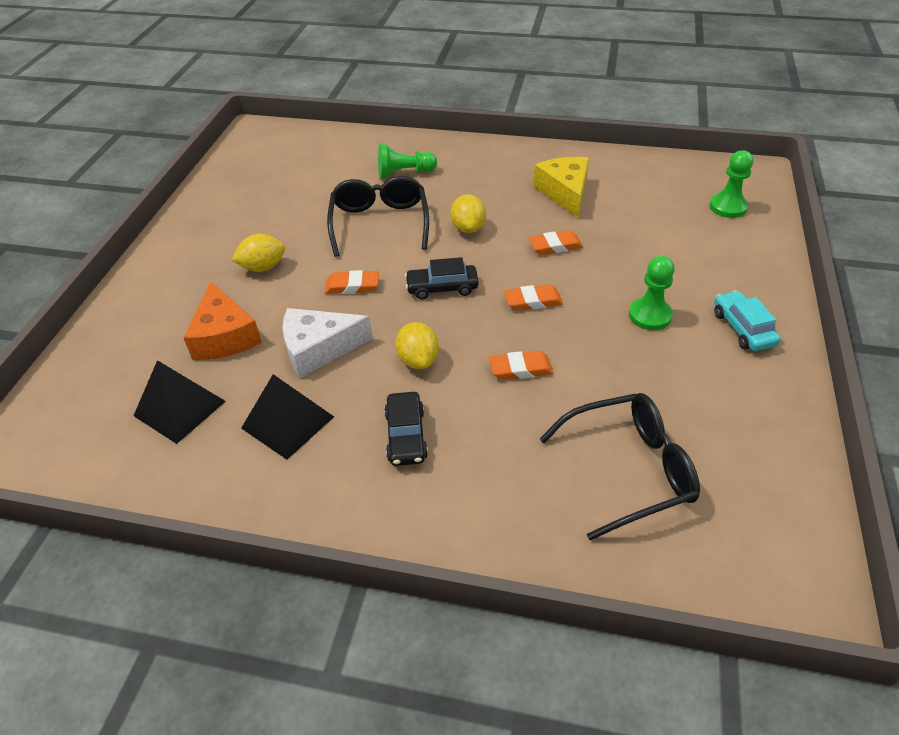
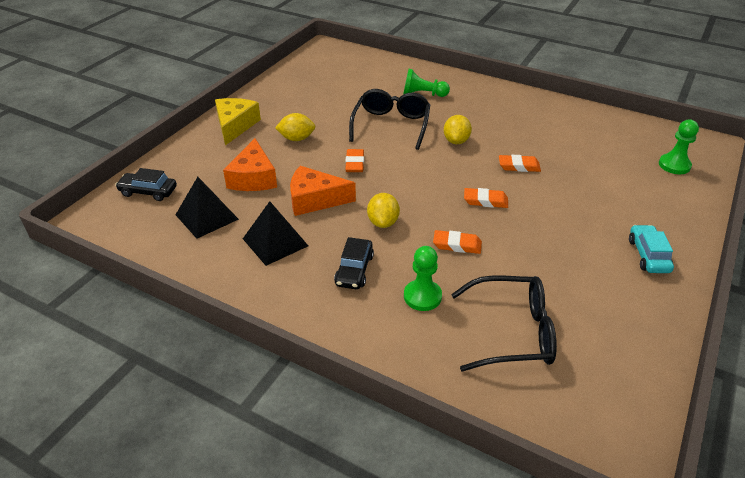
camera: 15 degrees right, 5 degrees down
white cheese [283,308,373,378] -> orange cheese [290,166,356,216]
orange eraser [325,270,379,294] -> orange eraser turned 75 degrees clockwise [345,149,364,172]
black car [405,257,479,300] -> black car moved to [115,168,177,201]
yellow cheese [533,157,589,218] -> yellow cheese moved to [215,98,261,145]
green pawn [629,256,675,330] -> green pawn moved to [404,246,442,311]

